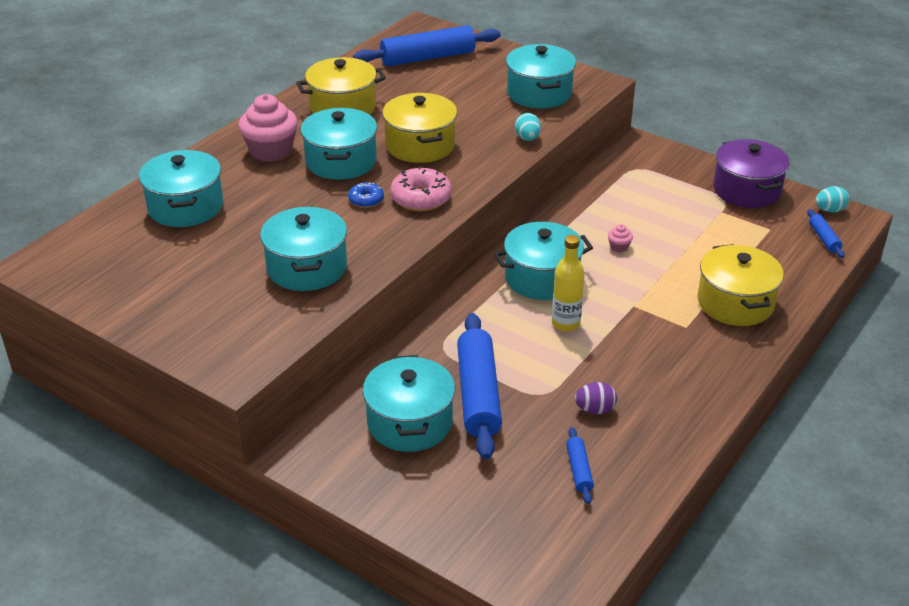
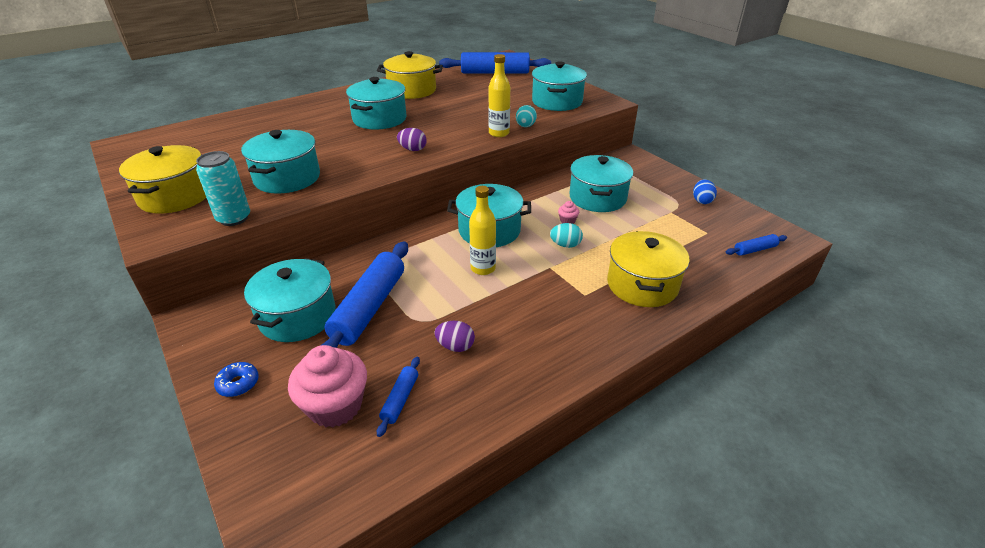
camera: 20 degrees right, 0 degrees up
turquoise pot [139,150,223,227] -> turquoise pot moved to [569,155,633,212]
pink cupcake [238,94,298,162] -> pink cupcake moved to [288,345,367,428]
blue donut [348,182,384,208] -> blue donut moved to [214,362,259,397]
yellow pot [382,93,457,163] -> yellow pot moved to [119,145,206,214]
pink donut [390,166,452,211] -> purple egg [397,128,427,151]
purple pot [713,139,790,208] -> blue egg [693,179,717,204]
blue rolling pin [807,209,845,258] -> blue rolling pin turned 60 degrees clockwise [726,234,787,256]
turquoise egg [816,186,850,212] -> turquoise egg moved to [550,223,583,248]
none -> turquoise can [196,151,250,226]
none -> yellow bottle [488,54,510,137]

